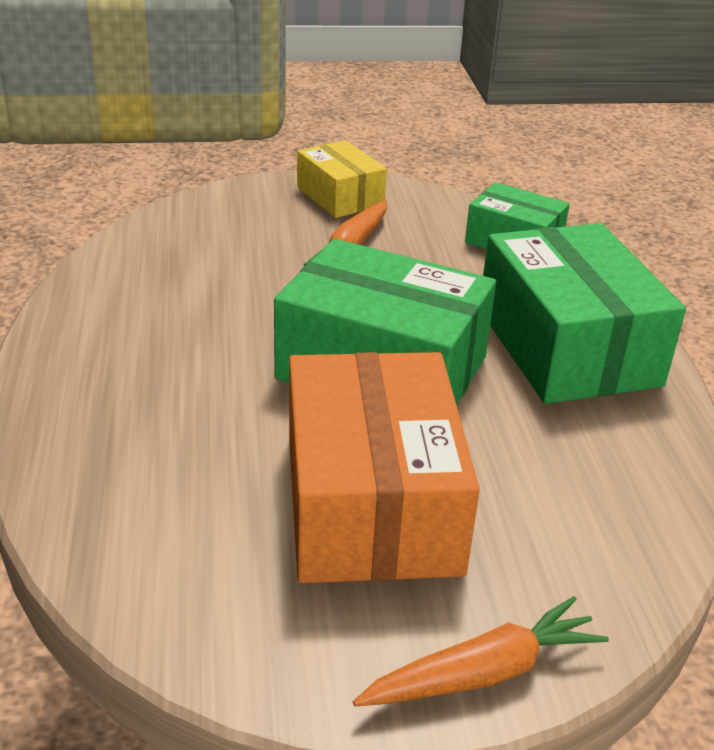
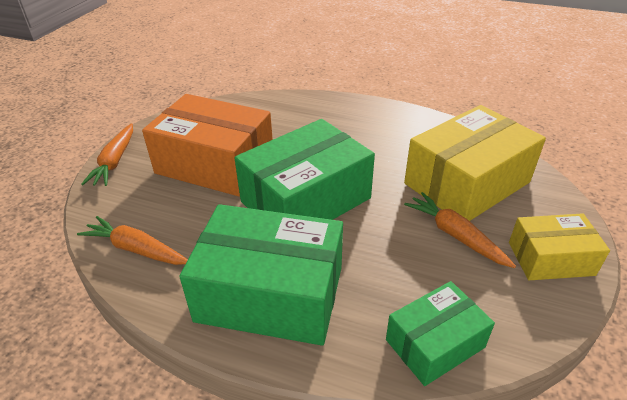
camera: 120 degrees right, 5 degrees up
none -> orange carrot [77,216,188,265]
none -> yellow box [404,105,546,221]

